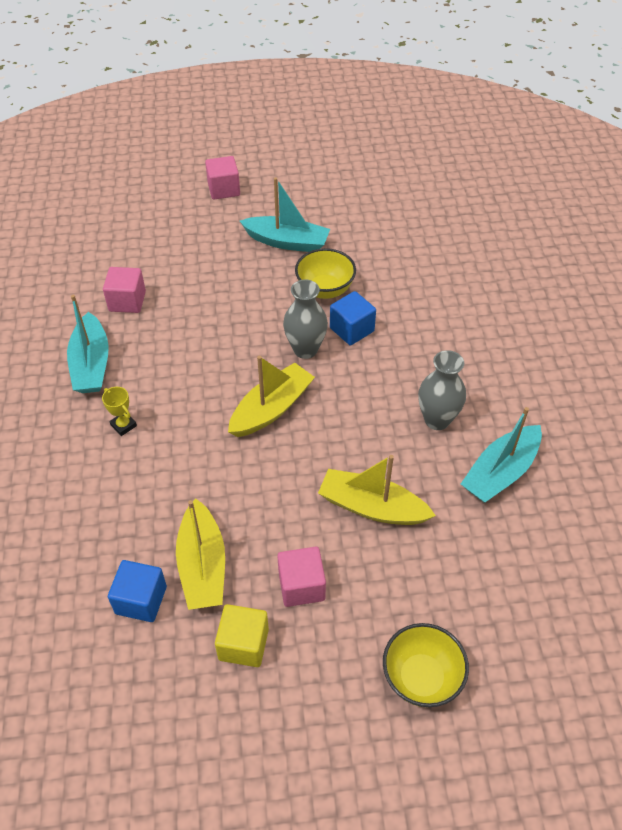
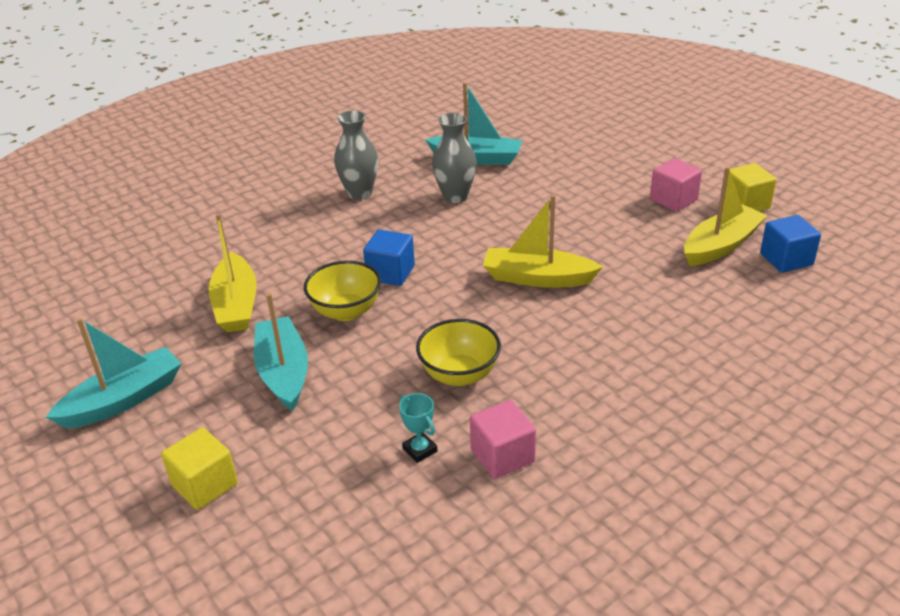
camera: 120 degrees left, 15 degrees down
turquoise boat [67,295,109,393] -> turquoise boat moved to [46,318,182,429]
yellow trophy [102,387,137,436] -> none
pink cube [205,156,240,200] -> yellow cube [161,427,238,510]
grey vase [283,279,328,359] -> grey vase moved to [334,110,378,200]
yellow boat [318,455,436,525] -> yellow boat moved to [209,213,257,332]
yellow bowl [383,623,469,707] -> yellow bowl moved to [416,319,501,386]
none -> turquoise trophy [399,393,437,463]

